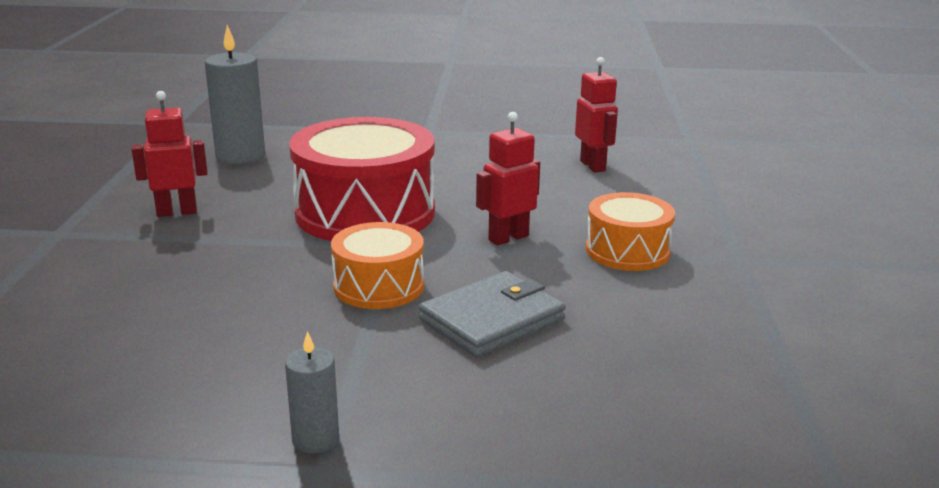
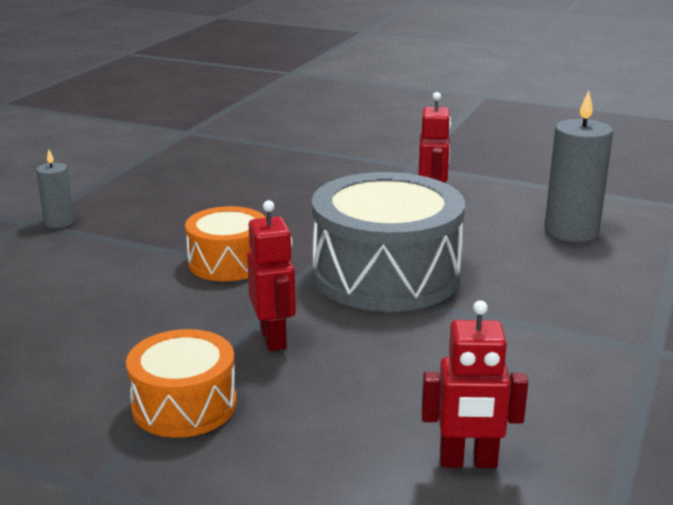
camera: 110 degrees right, 0 degrees up
red drum [289,117,435,241] -> grey drum [312,172,465,312]
grey wallet [419,271,566,357] -> none

